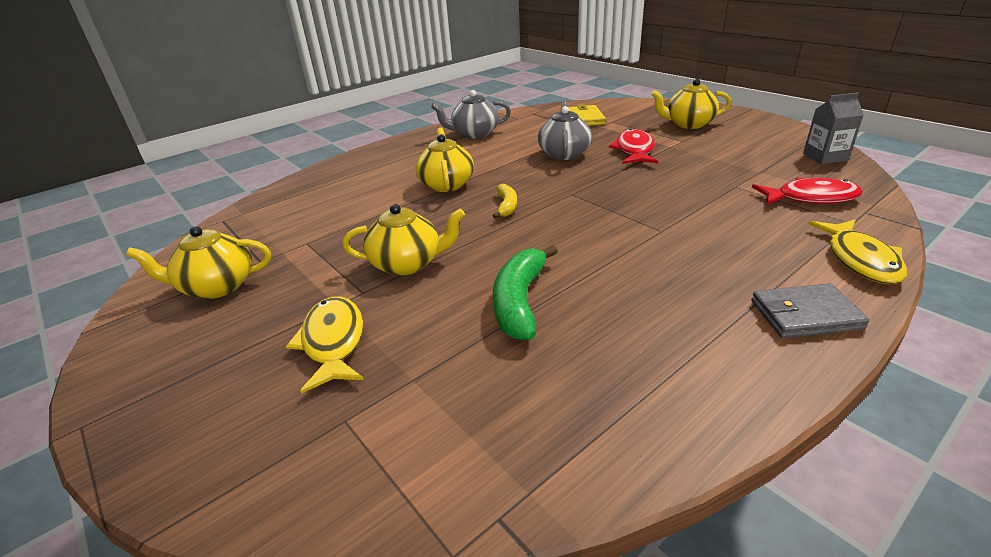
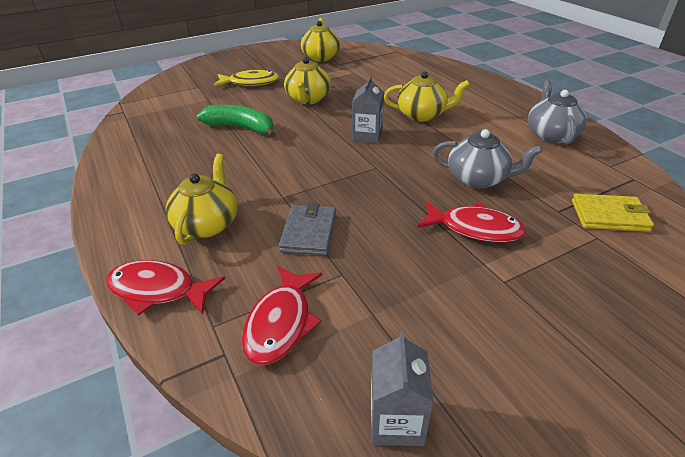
camera: 100 degrees right, 5 degrees up
yellow banana [492,184,517,218] -> grey carton [352,76,384,143]
yellow teapot [651,79,731,129] -> yellow teapot moved to [166,154,238,245]
grey wallet [751,283,869,338] -> grey wallet moved to [279,203,336,255]
yellow fish [808,220,907,284] -> red fish [106,260,225,316]

